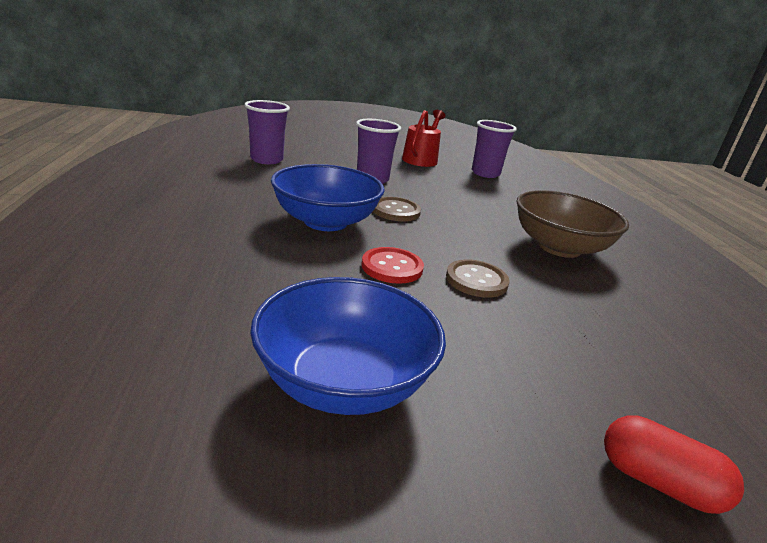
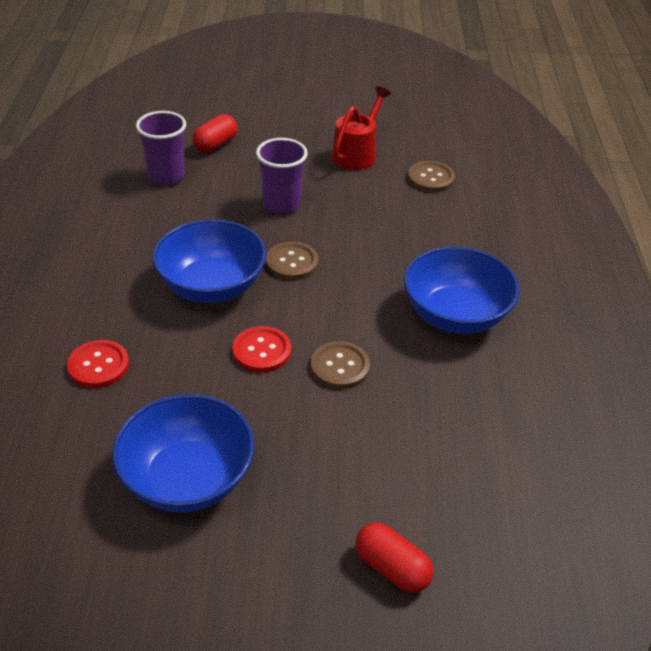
camera: 10 degrees right, 15 degrees up
purple cup [472,120,517,178] -> brown button [408,161,455,192]
brown bowl [517,190,629,258] -> blue bowl [404,246,520,334]
none -> red button [67,340,129,388]
none -> red capsule [192,114,237,152]

